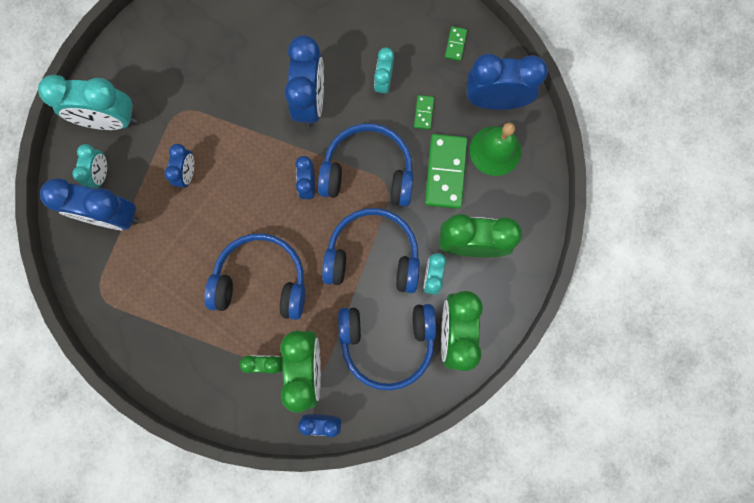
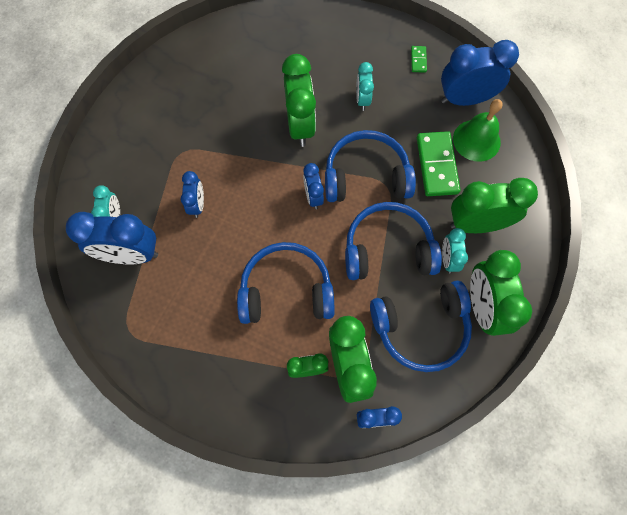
camera: 10 degrees left, 10 degrees down
turquoise clock [38,75,137,130] -> none
blue clock [285,35,324,128] -> green clock [282,54,316,147]
green domino [414,95,434,130] -> none

